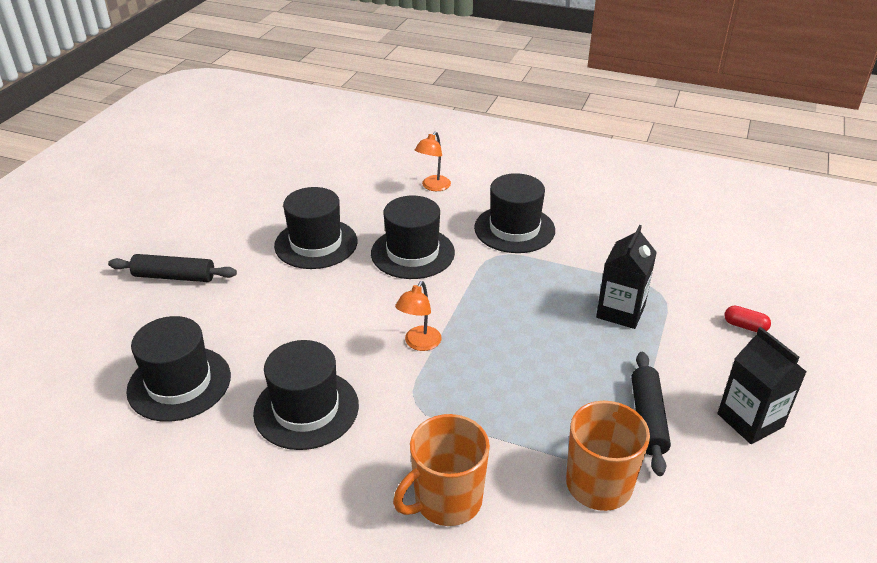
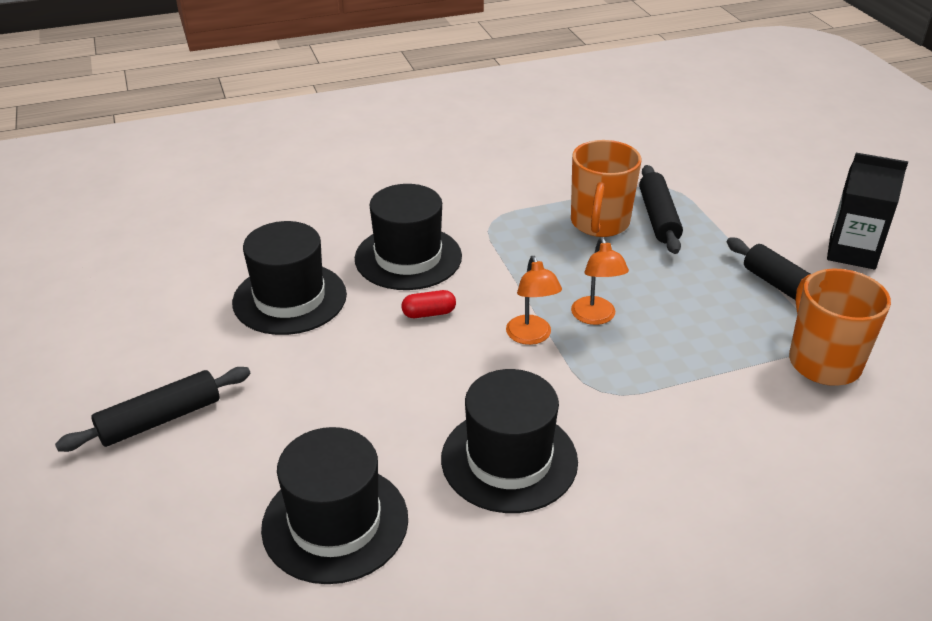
camera: 40 degrees left, 0 degrees up
orange mug [393,414,490,526] -> orange mug moved to [571,140,641,237]
orange lamp [415,131,451,191] -> orange lamp moved to [571,237,629,325]
black hat [474,173,555,253] -> none
black carton [596,225,657,329] -> black rolling pin [639,165,683,254]
red capsule [724,306,771,332] -> red capsule moved to [402,290,456,318]

